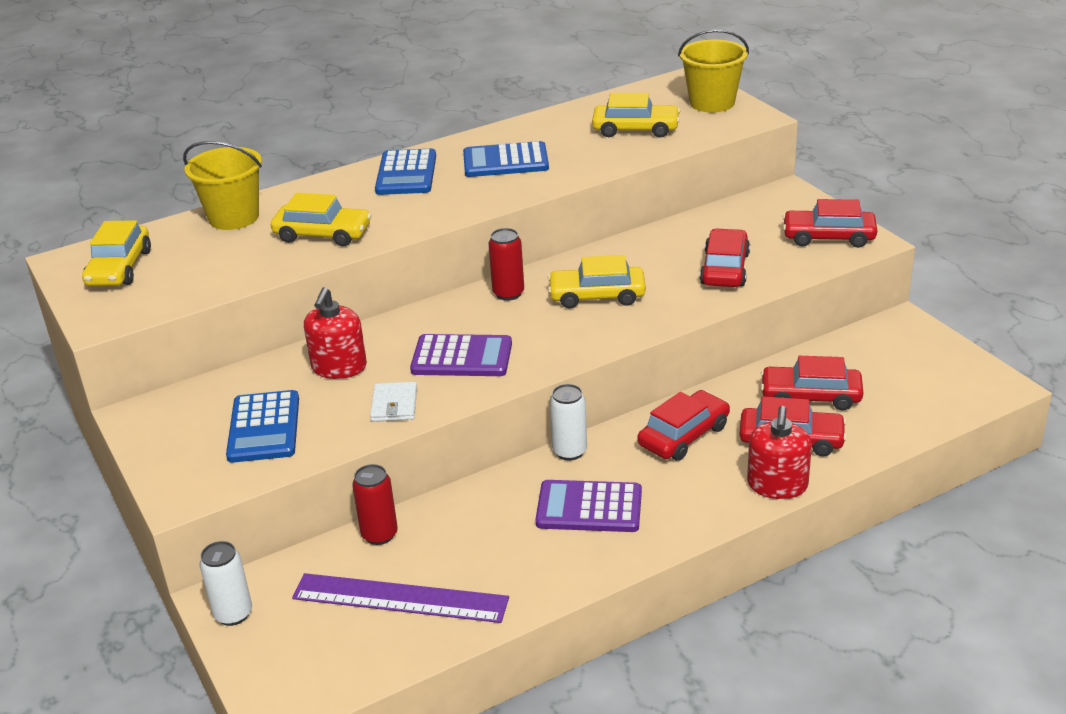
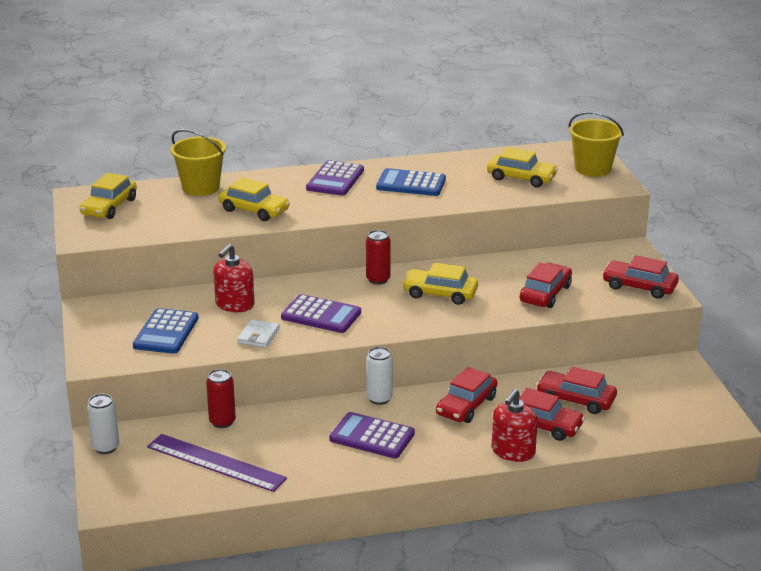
camera: 15 degrees right, 5 degrees down
blue calculator [375,149,436,195] -> purple calculator [306,160,364,196]
red car [637,390,730,461] -> red car turned 150 degrees clockwise [436,367,497,423]

